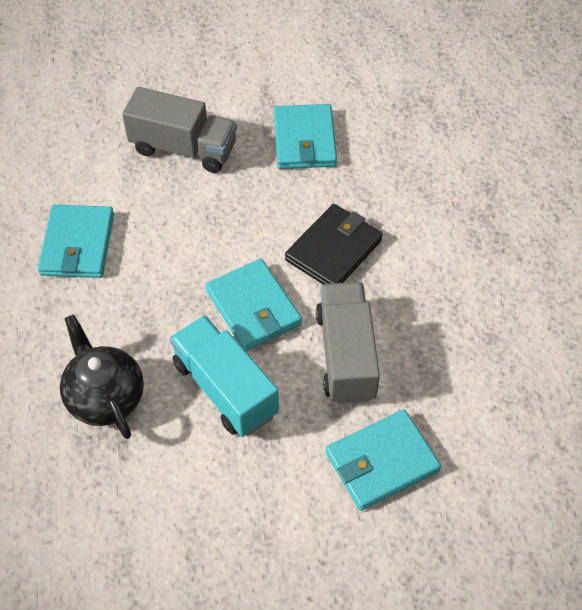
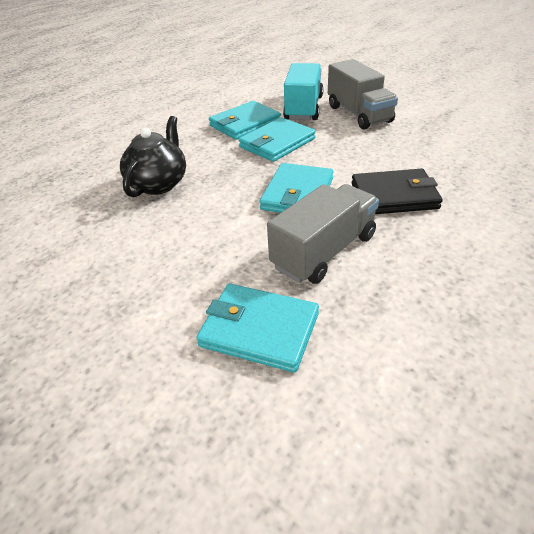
camera: 50 degrees right, 15 degrees down
turquoise truck [170,316,279,437] -> turquoise truck moved to [283,63,324,120]
turquoise wallet [274,104,337,169] -> turquoise wallet moved to [239,117,316,162]

